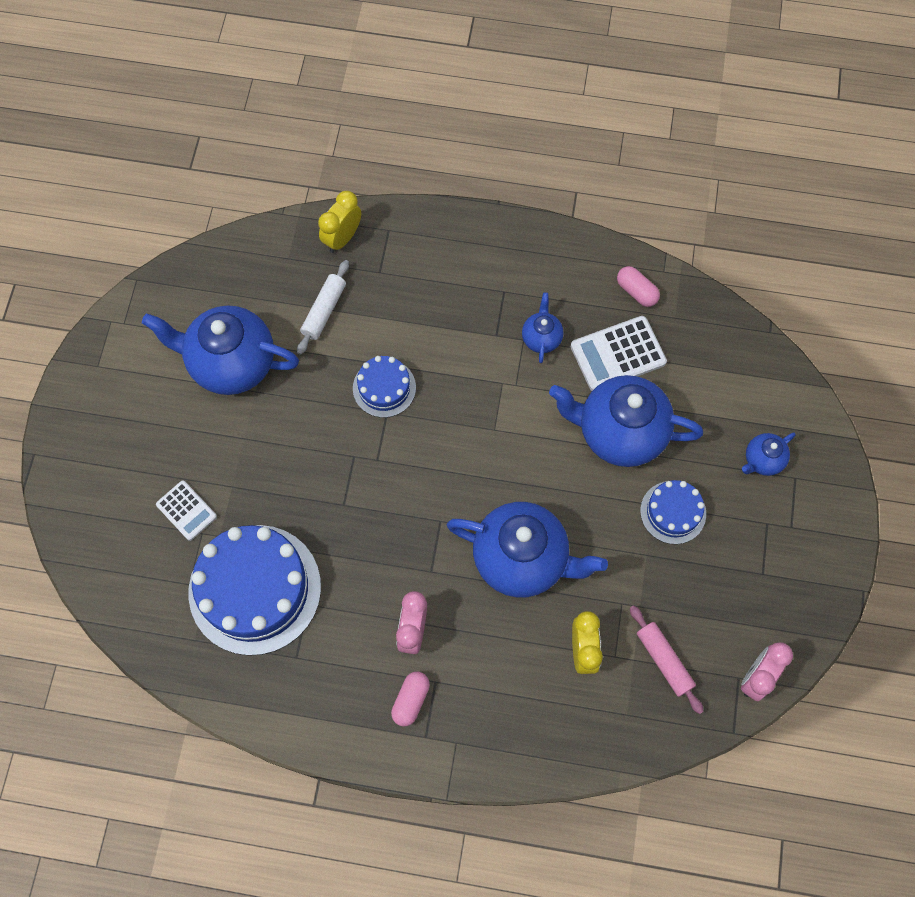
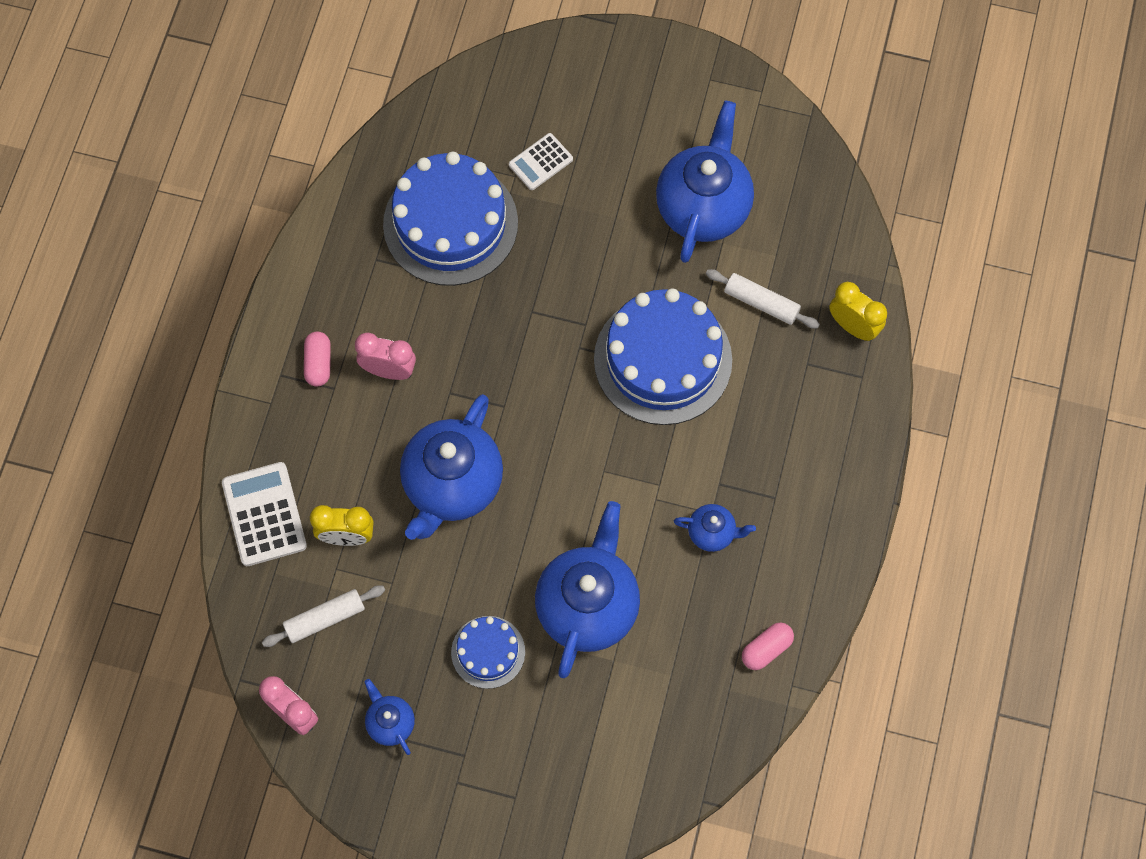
camera: 95 degrees right, 0 degrees up
blue cake [353,356,416,418] -> blue cake [594,288,732,425], size x1.97
pink capsule [391,672,430,726] -> pink capsule turned 60 degrees clockwise [304,331,331,387]
white calculator [571,316,667,391] -> white calculator moved to [222,462,307,566]
pink rolling pin [630,605,704,714] -> white rolling pin [262,585,385,647]
blue teapot [742,432,796,476] -> blue teapot moved to [364,679,415,755]

